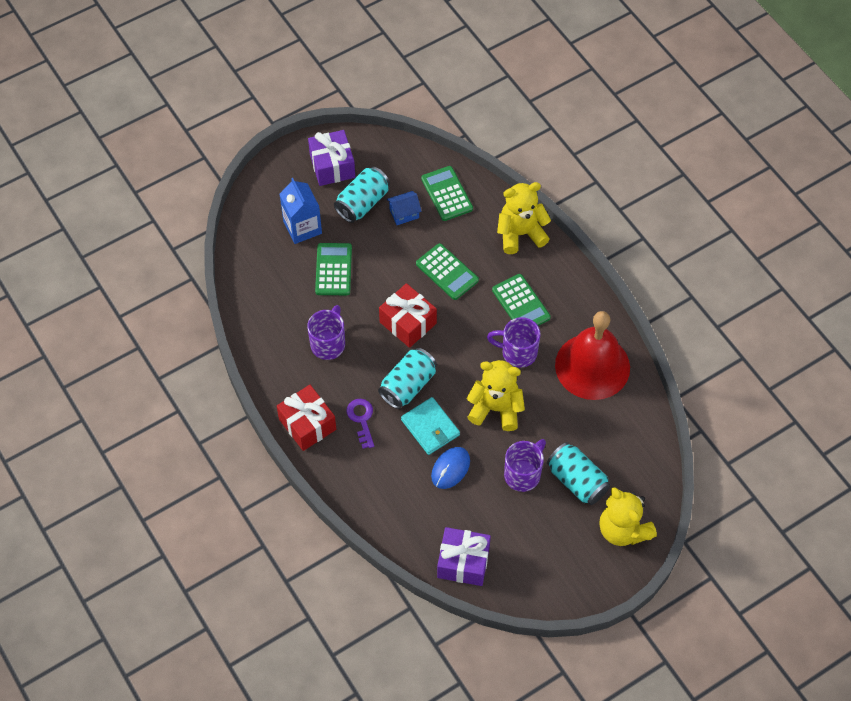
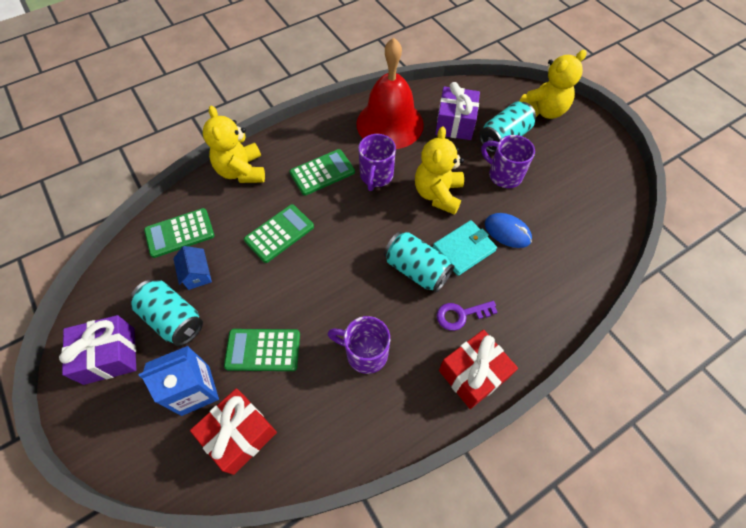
camera: 90 degrees left, 0 degrees up
red gift [379,283,437,348] -> red gift moved to [190,388,277,475]
purple gift [437,527,491,586] -> purple gift moved to [435,82,480,140]

